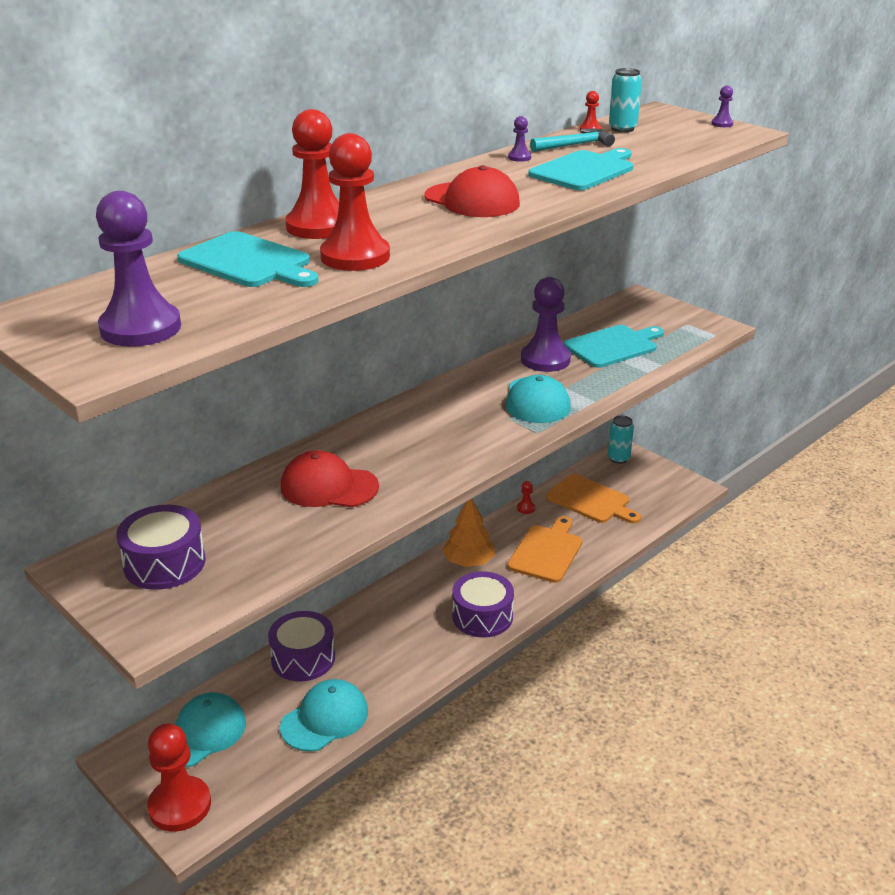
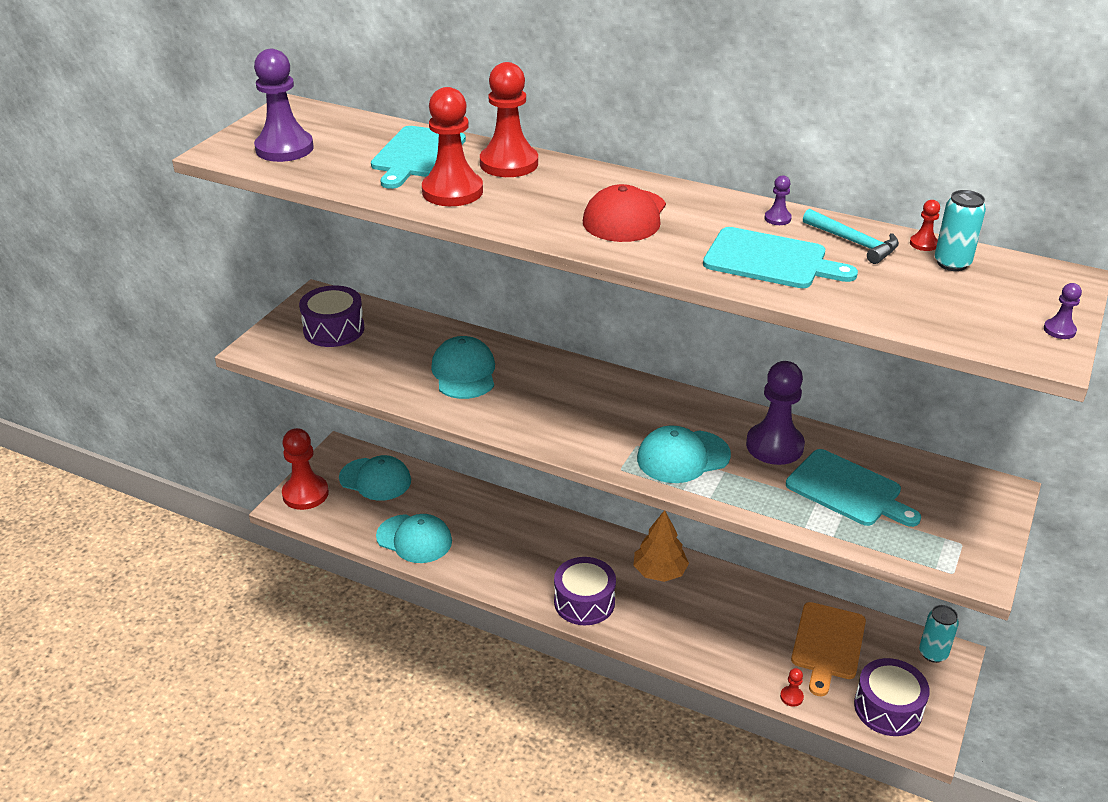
camera: 70 degrees right, 5 degrees up
purple drum [268,611,335,681] -> purple drum moved to [854,658,930,736]
red cap [280,450,379,507] -> turquoise cap [431,336,495,399]
orange cutting board [507,516,582,583] -> none
red pawn [517,481,535,514] -> red pawn moved to [780,668,804,707]

